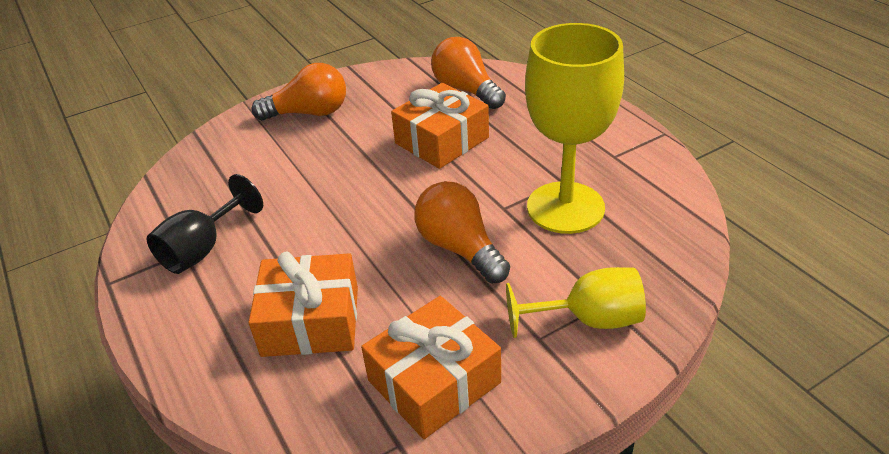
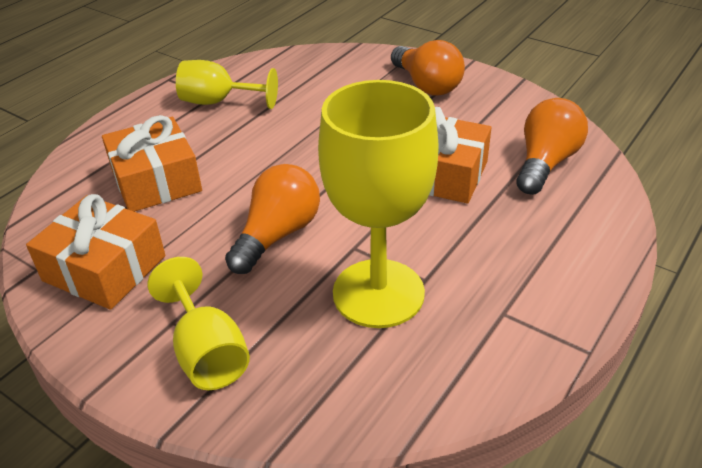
camera: 65 degrees right, 0 degrees up
black goblet [147,174,263,274] -> yellow goblet [176,60,278,109]

